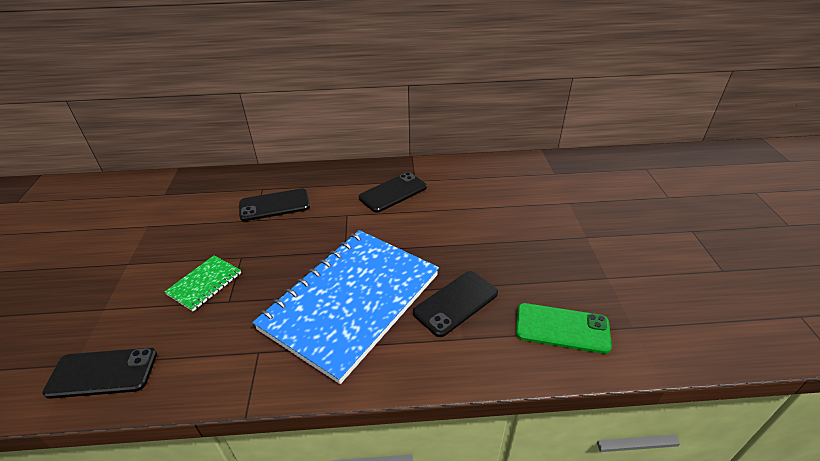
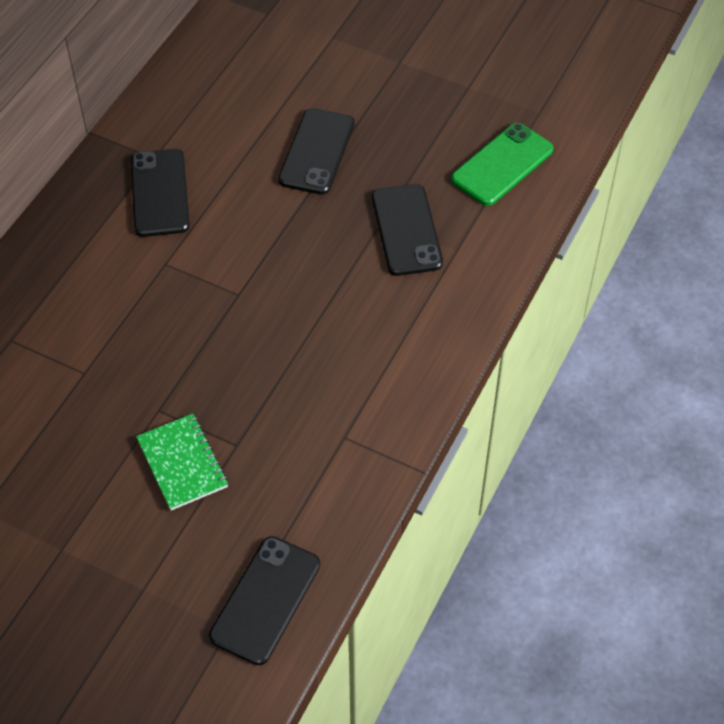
camera: 60 degrees left, 15 degrees up
black phone [239,188,310,221] -> black phone moved to [278,108,354,195]
blue notebook [253,230,439,384] -> none

